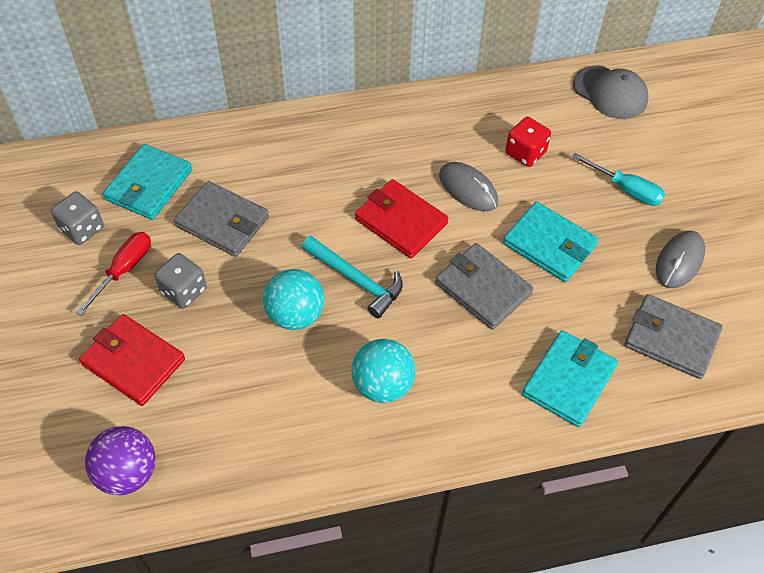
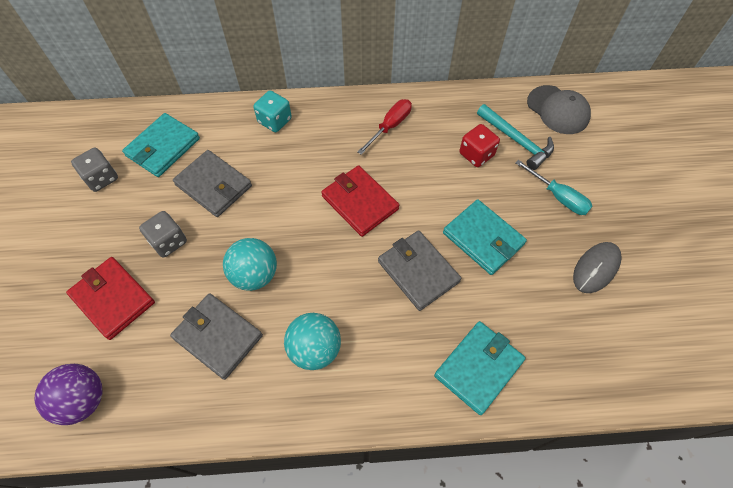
camera: 10 degrees right, 5 degrees up
red screwdriver [76,232,151,316] -> red screwdriver moved to [357,99,412,155]
turquoise hammer [302,236,403,318] -> turquoise hammer moved to [477,104,554,170]
grey mouse [439,162,498,211] -> none
grey wallet [624,294,723,379] -> grey wallet moved to [170,293,263,380]
none -> turquoise dice [253,91,292,132]

